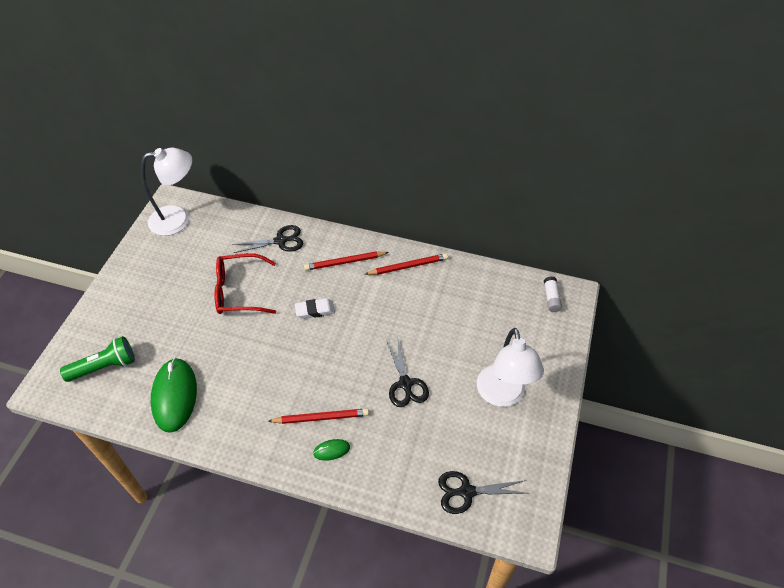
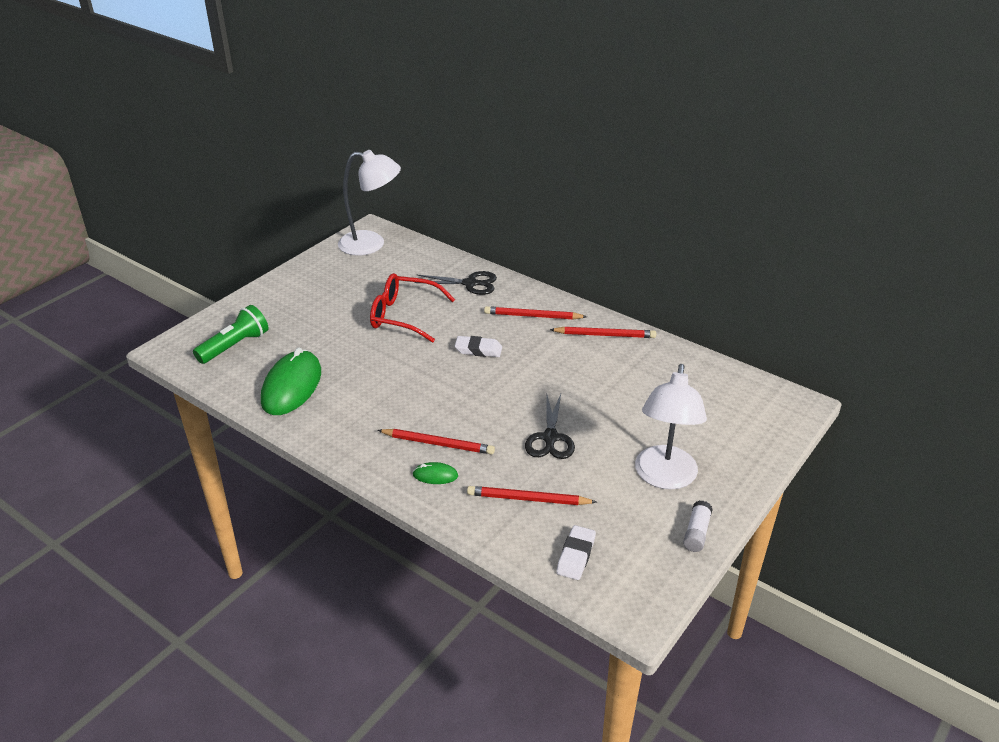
camera: 20 degrees right, 15 degrees down
green flashlight [60,336,135,382] -> green flashlight turned 45 degrees counterclockwise [193,305,268,364]
black scissors [438,471,528,514] -> white eraser [556,525,596,580]
white glue stick [544,276,562,312] -> white glue stick moved to [683,501,713,552]
none -> red pencil [467,486,597,505]

